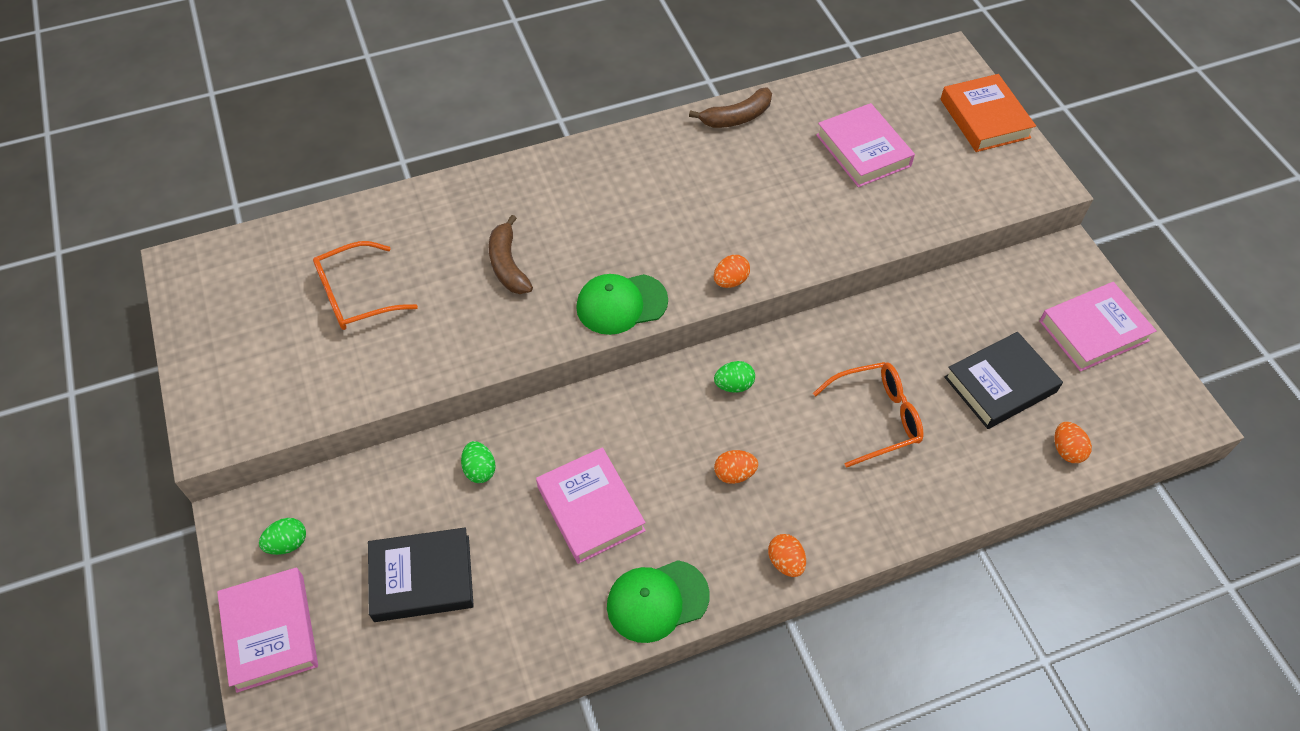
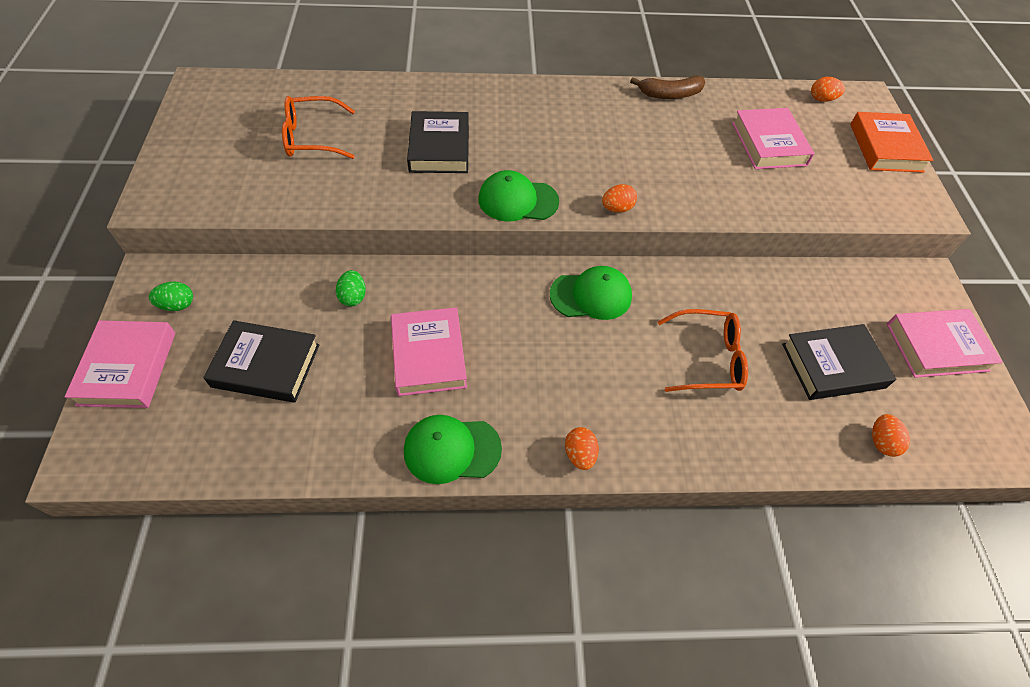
camera: 15 degrees right, 0 degrees up
brown banana [489,215,533,294] -> black book [407,111,469,173]
green egg [714,361,755,393] -> green cap [550,266,632,320]
orange egg [714,450,758,484] -> orange egg moved to [811,77,845,102]

